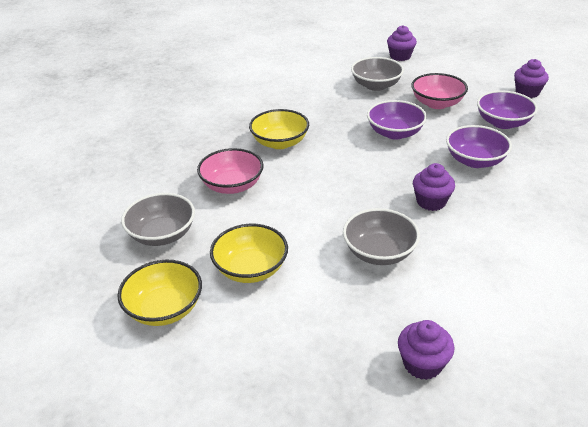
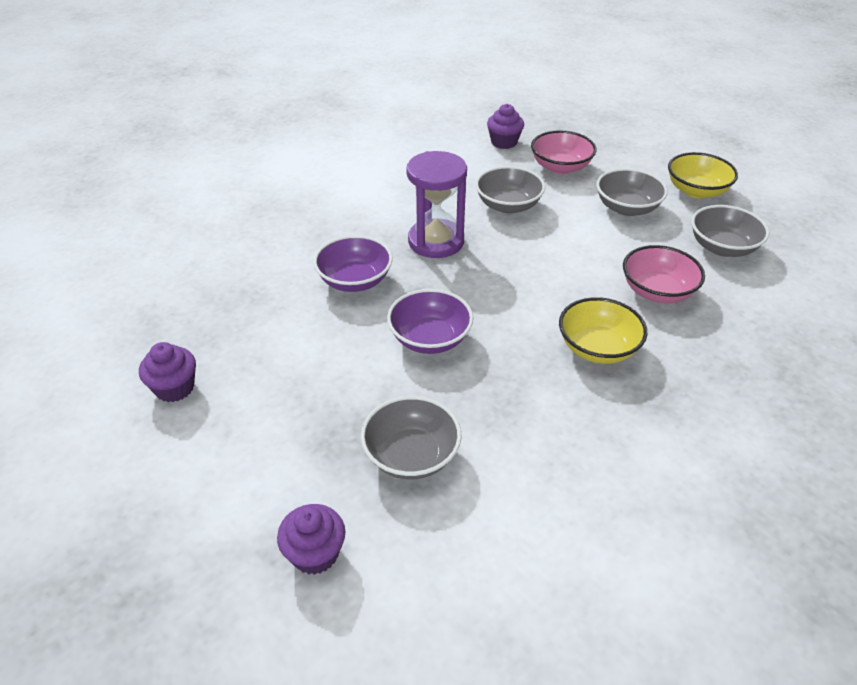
camera: 170 degrees left, 5 degrees up
yellow bowl [210,224,288,283] -> grey bowl [596,168,668,216]
pink bowl [411,73,468,109] -> pink bowl moved to [531,130,596,174]
purple cupcake [413,163,455,211] -> purple hourglass [406,151,467,258]
purple bowl [477,90,538,129] -> none

